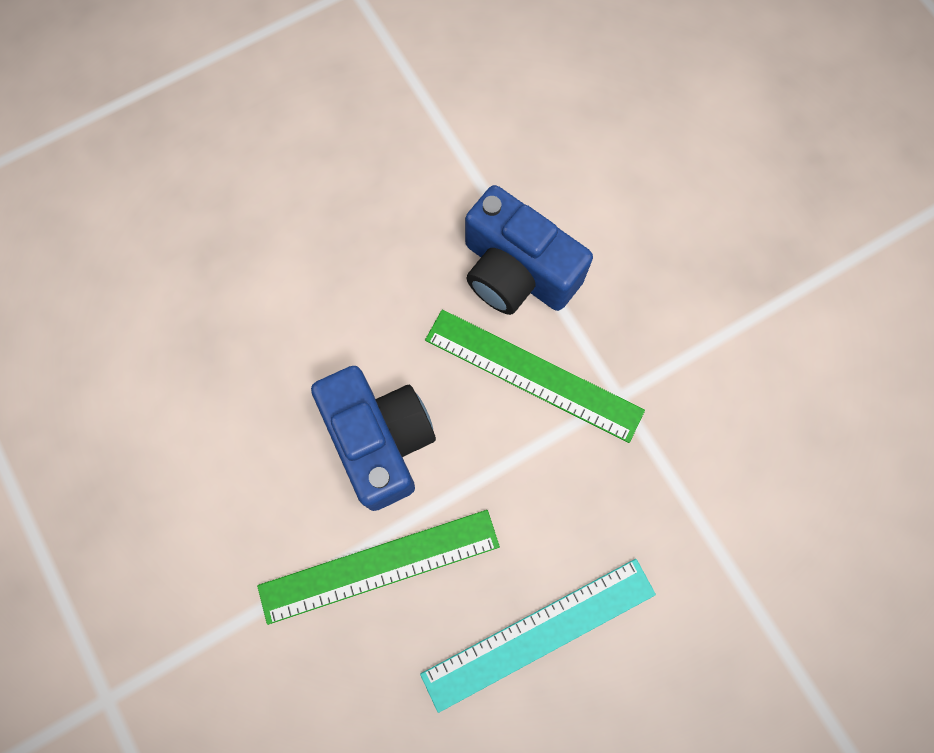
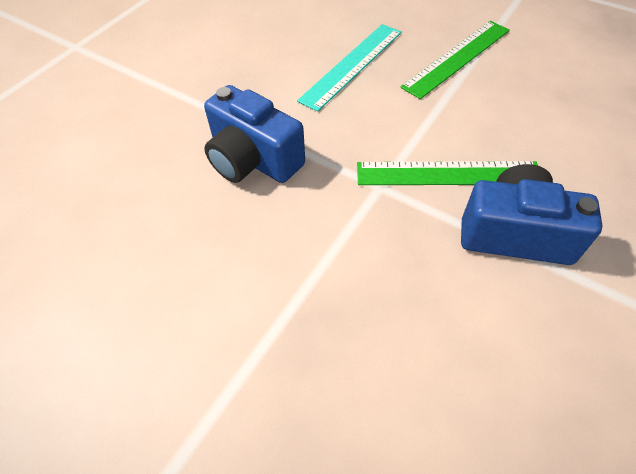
camera: 155 degrees right, 20 degrees down
blue camera [311,366,436,511] -> blue camera moved to [204,85,305,183]

